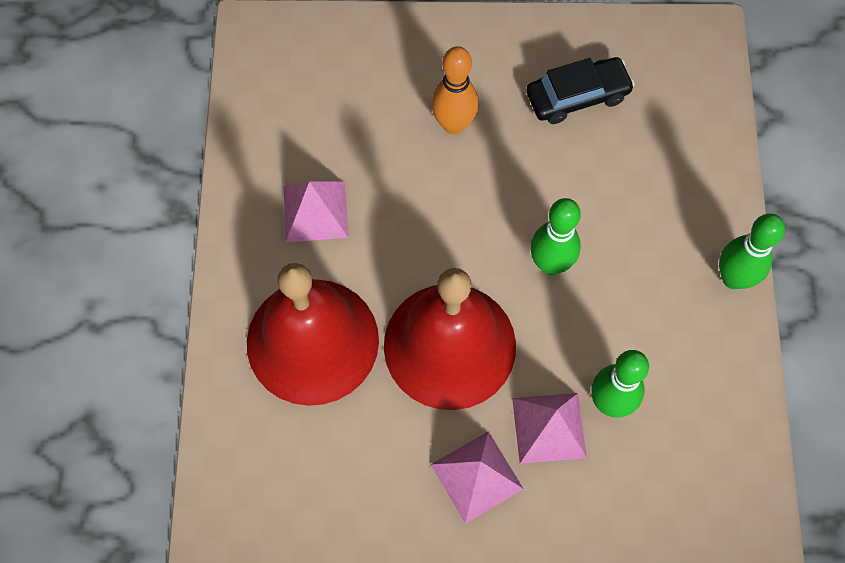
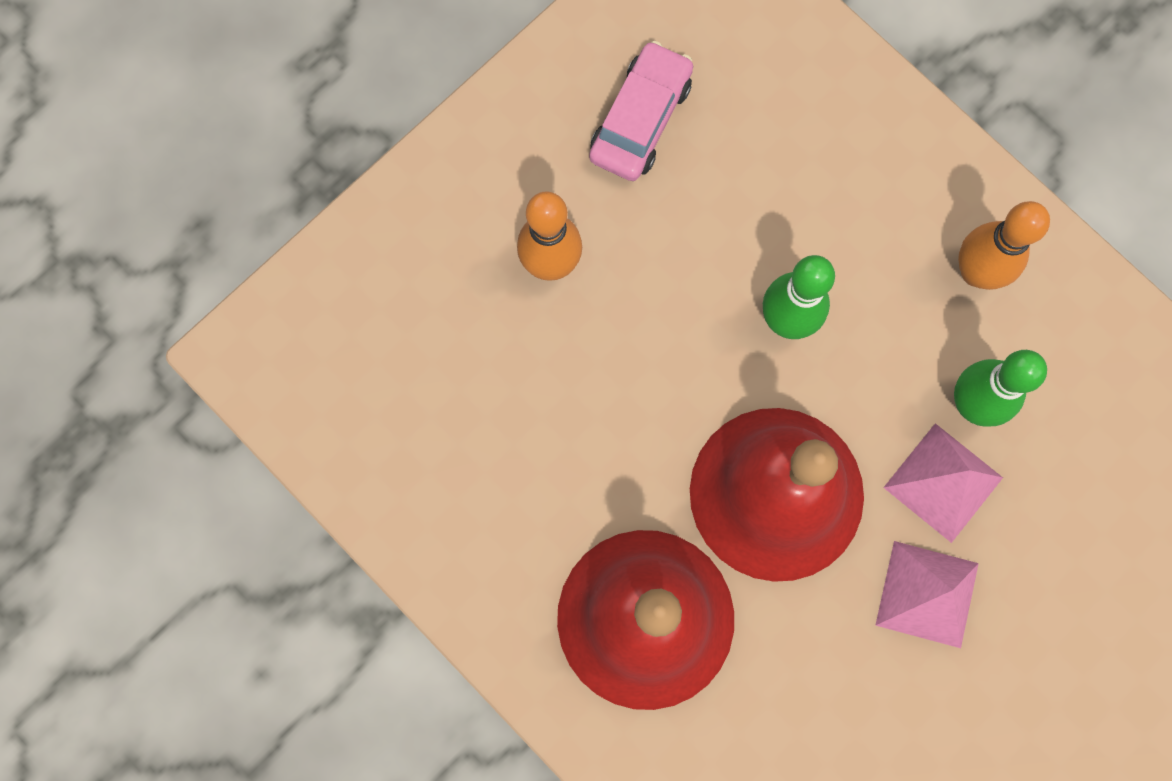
camera: 45 degrees left, 10 degrees up
pink pyramid [283,181,348,242] -> none
black car [526,57,635,124] -> pink car [589,41,693,181]
green bowling pin [719,214,785,289] -> none
none -> orange bowling pin [958,201,1050,290]

